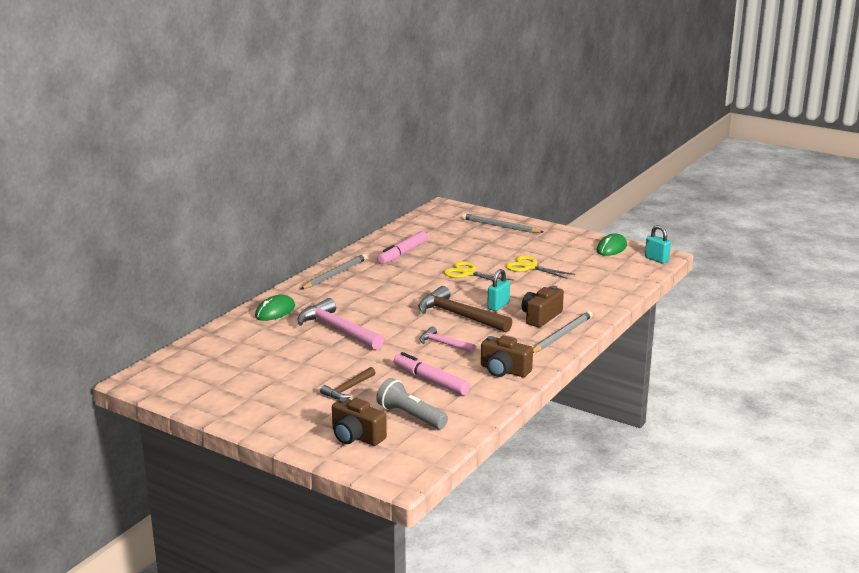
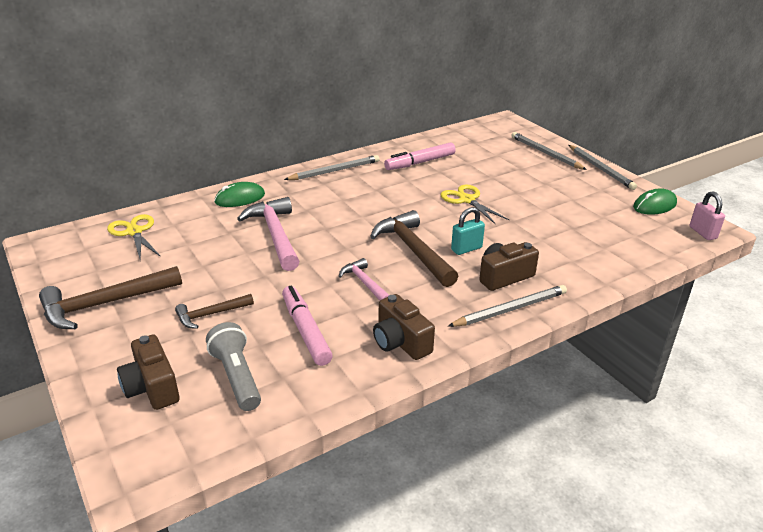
camera: 25 degrees right, 10 degrees up
yellow scissors [506,256,575,279] -> yellow scissors moved to [107,214,161,259]
turquoise padlock [645,225,671,264] -> pink padlock [690,191,725,240]
none -> brown hammer [39,266,182,329]
none -> grey pencil [569,145,637,190]

